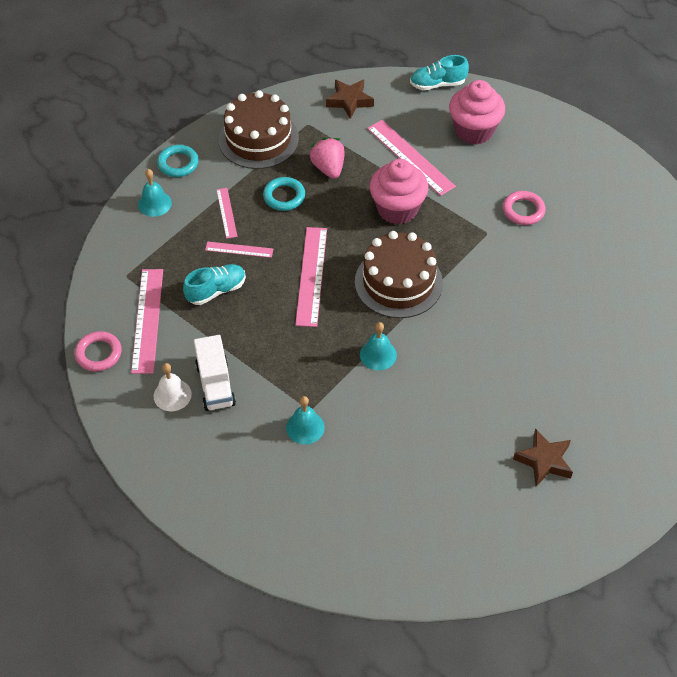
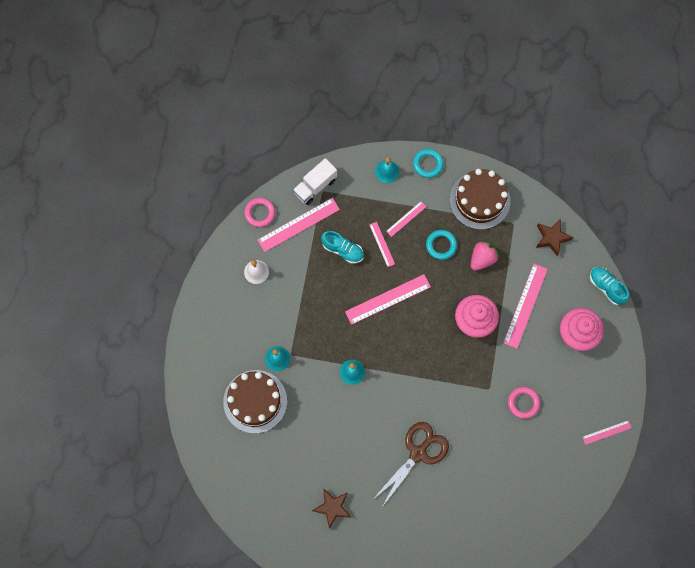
camera: 60 degrees right, 20 degrees up
white truck [194,335,236,411] -> white truck moved to [293,158,337,205]
brown cake [355,231,443,318] -> brown cake moved to [223,370,287,434]
none -> brown scissors [374,422,449,507]
none -> pink ruler [582,420,632,445]

